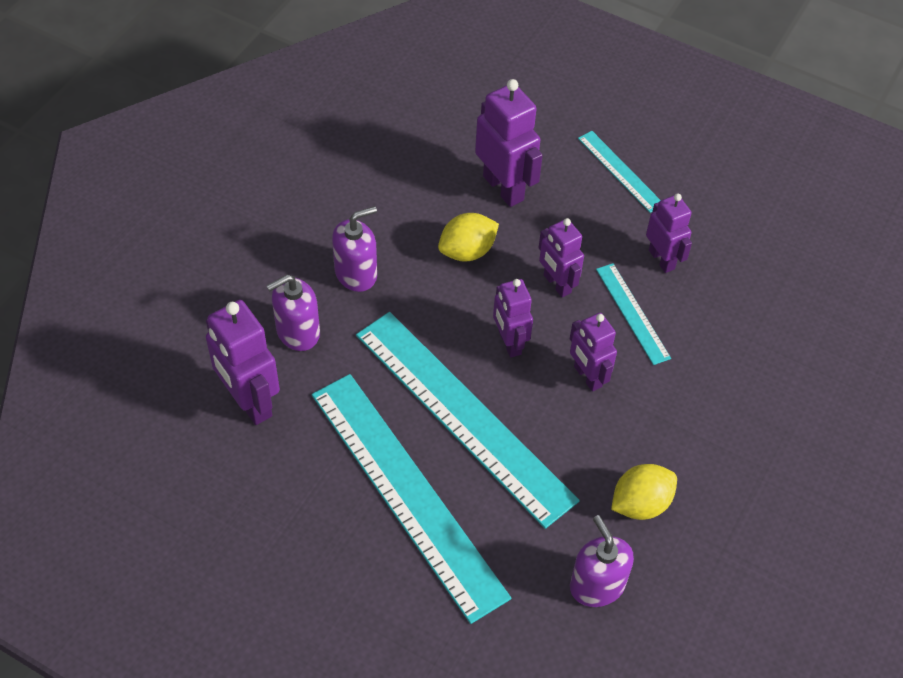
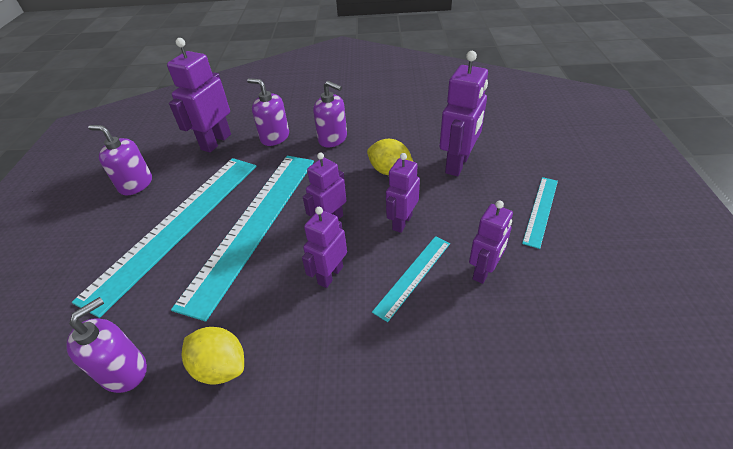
camera: 65 degrees right, 10 degrees down
none -> purple soap dispenser [88,125,152,196]

